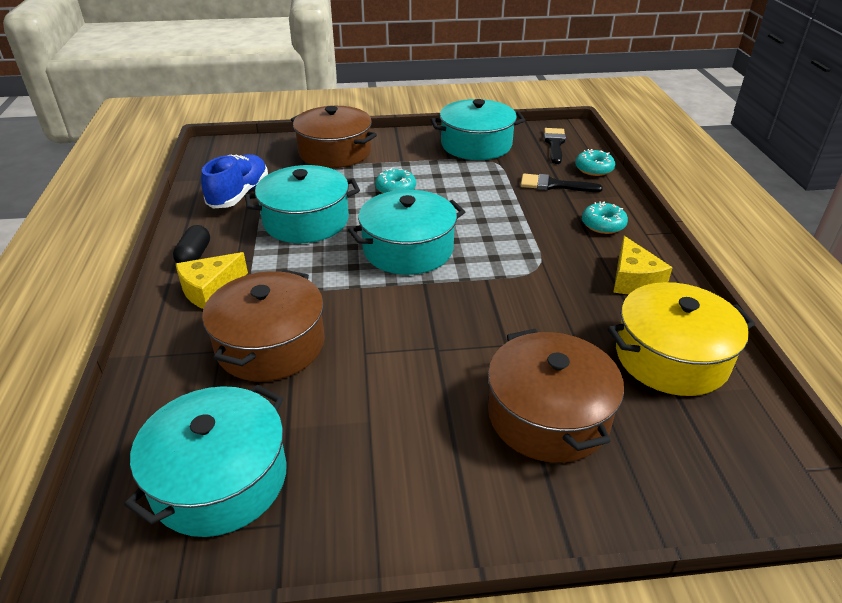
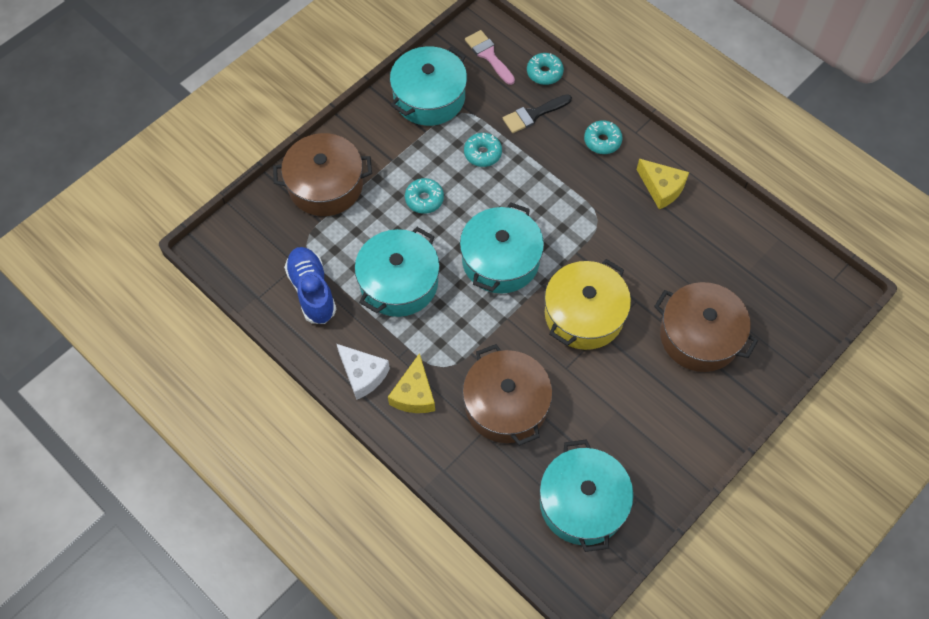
camera: 40 degrees left, 25 degrees up
black capsule [173,225,210,263] -> white cheese [337,344,390,400]
black brush [544,128,566,164] -> pink brush [465,30,515,85]
yellow pot [607,282,755,396] -> yellow pot moved to [545,259,631,350]
none -> turquoise donut [464,133,502,167]

